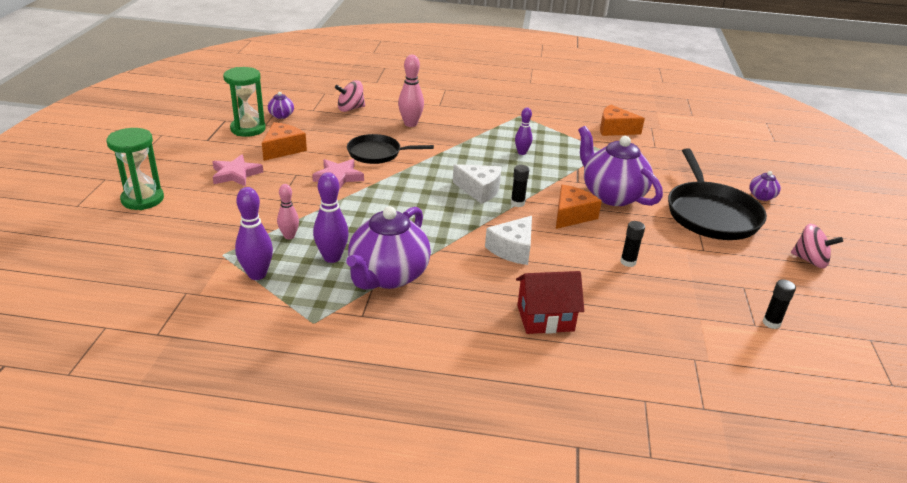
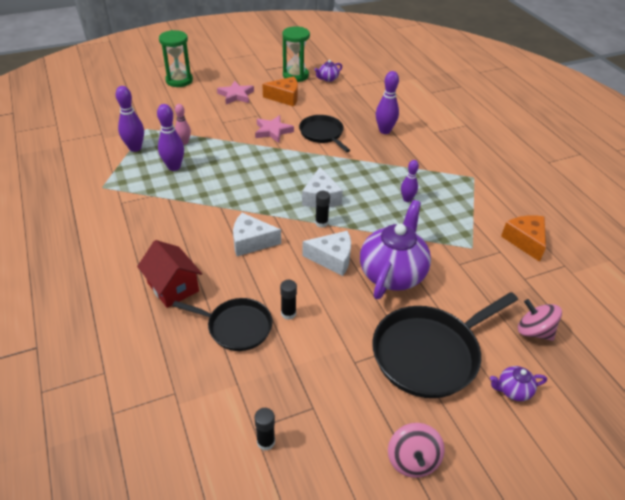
camera: 60 degrees right, 10 degrees up
pink spinning top [335,80,365,112] -> pink spinning top moved to [518,299,562,341]
purple teapot [346,206,431,290] -> none
pink bowling pin [398,55,424,127] -> purple bowling pin [376,71,399,134]
orange cheese [556,185,602,229] -> white cheese [302,231,351,276]
none -> black pan [172,298,273,351]

